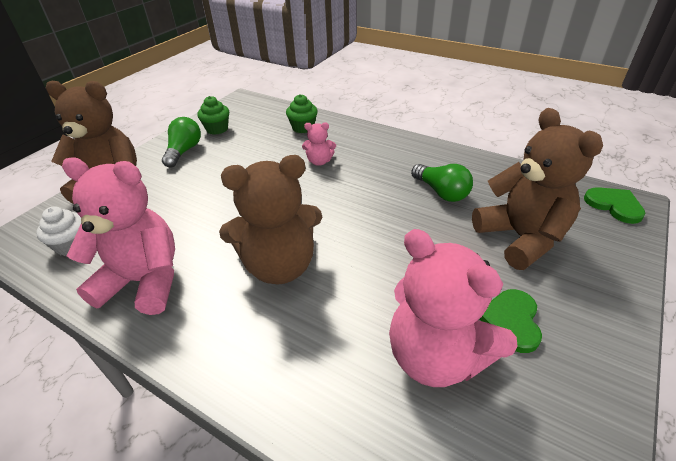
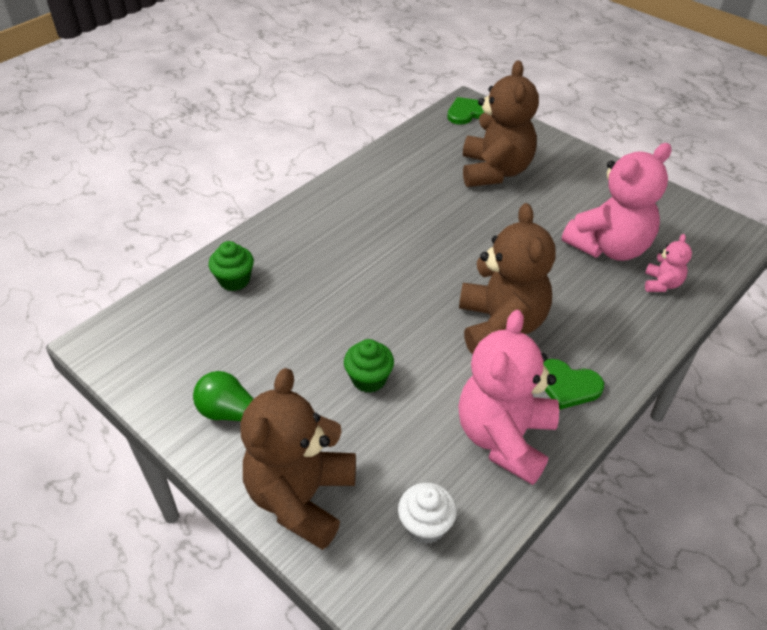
camera: 80 degrees left, 5 degrees up
green cupcake [197,96,229,135] -> green cupcake moved to [344,339,394,393]
pink teddy bear [302,122,336,166] -> pink teddy bear moved to [645,234,692,292]
green light bulb [411,164,473,202] -> none
brown teddy bear [472,108,603,270] -> brown teddy bear turned 105 degrees clockwise [463,60,539,187]
green heart [480,289,542,353] -> green heart moved to [544,359,604,410]

